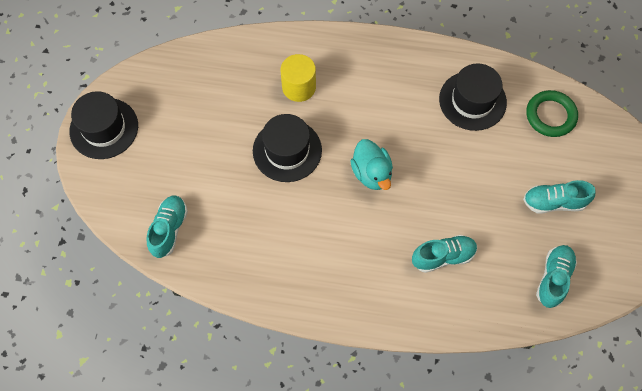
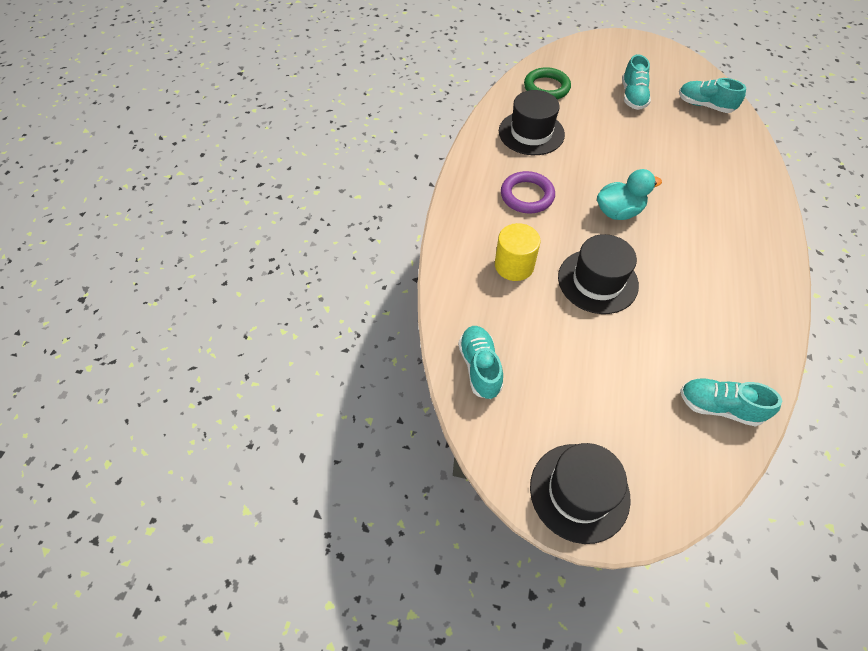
camera: 85 degrees left, 10 degrees down
turquoise shoe [412,235,477,273] -> turquoise shoe moved to [458,326,503,399]
none -> purple ring [501,171,555,214]

